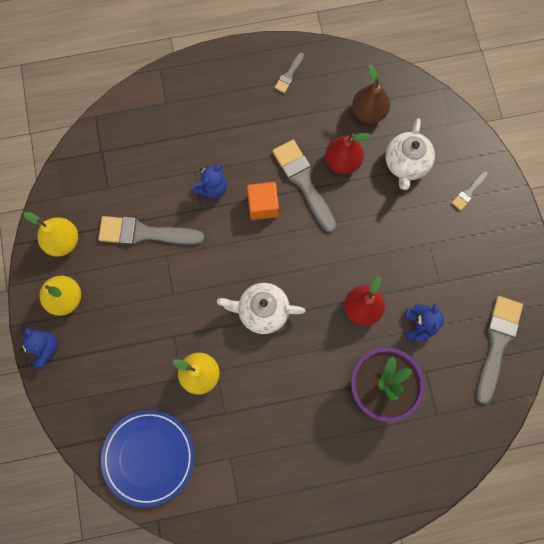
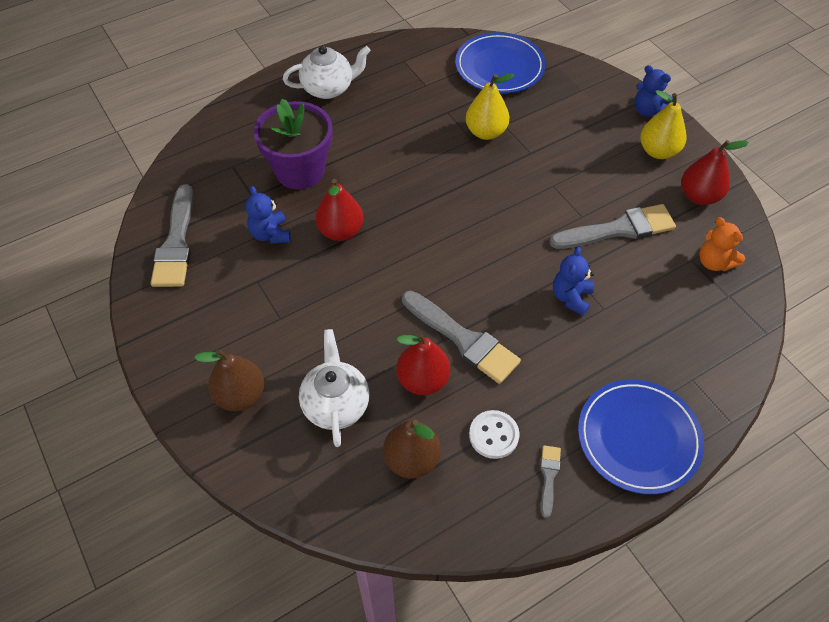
camera: 160 degrees right, 20 degrees down
yellow pear [23,212,78,257] -> red pear [681,140,749,205]
white teapot [217,283,306,334] -> white teapot moved to [283,46,371,99]
orange cube [247,182,279,220] -> none
grey brush [452,171,488,210] -> brown pear [194,349,264,411]
none -> white button [469,410,519,459]
none -> blue plate [578,380,704,495]
none -> orange teddy bear [699,217,745,271]

